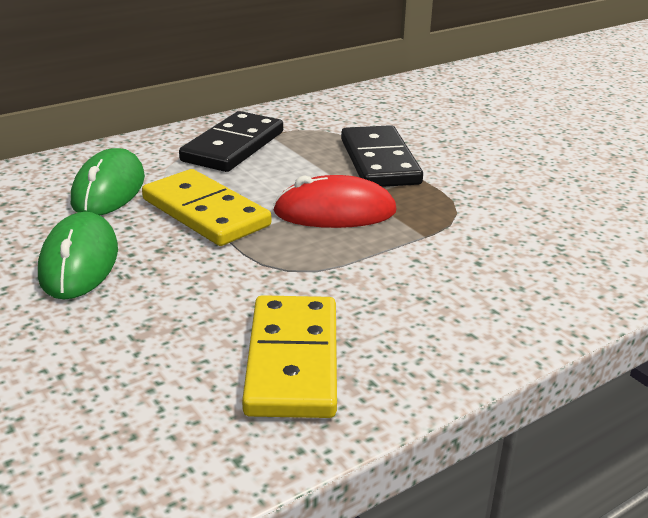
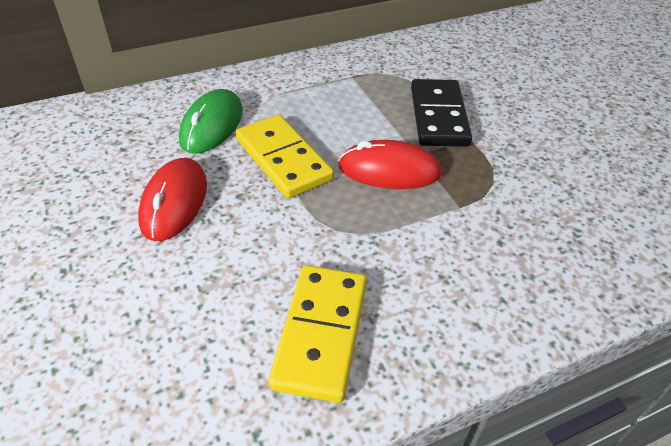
camera: 10 degrees right, 15 degrees up
green mouse [38,212,118,300] -> red mouse [138,158,207,241]
black domino [179,111,283,172] -> none

